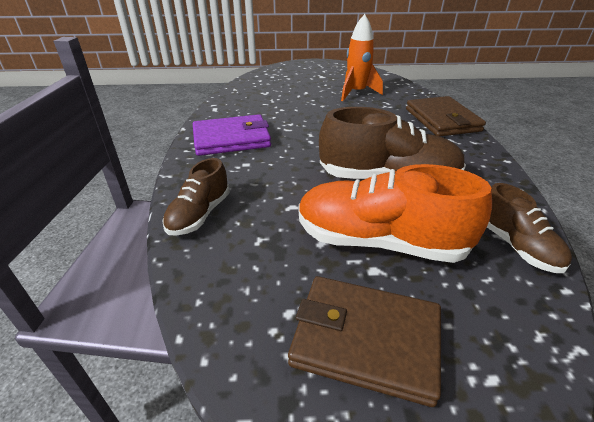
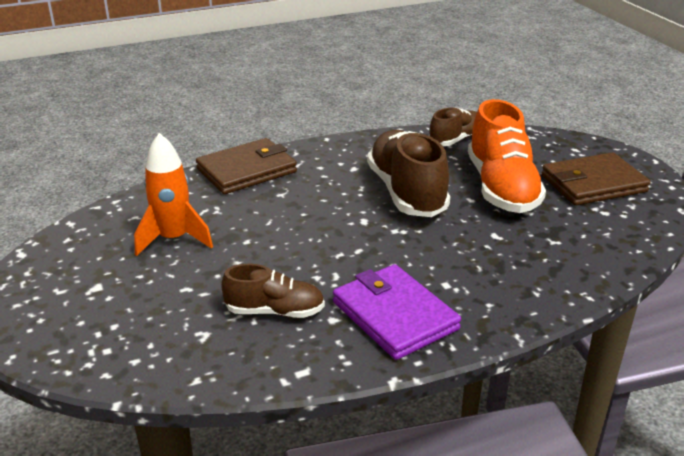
camera: 110 degrees left, 5 degrees down
brown shoe [162,158,230,236] -> brown shoe moved to [221,264,325,318]
brown wallet [288,276,441,407] -> brown wallet turned 75 degrees clockwise [541,152,651,205]

